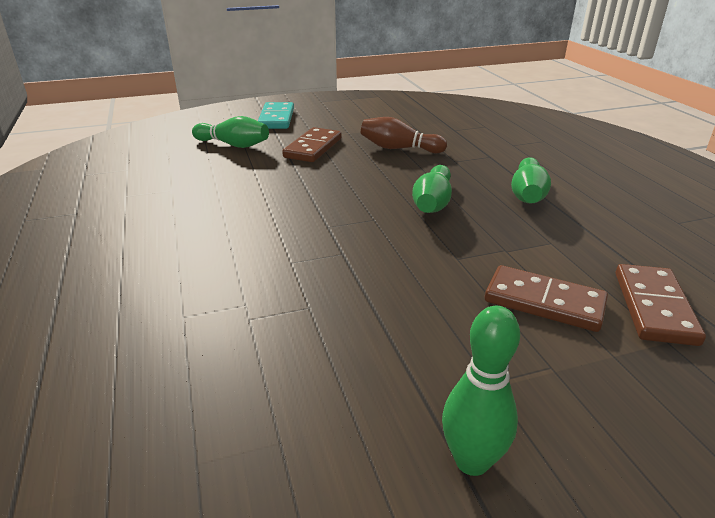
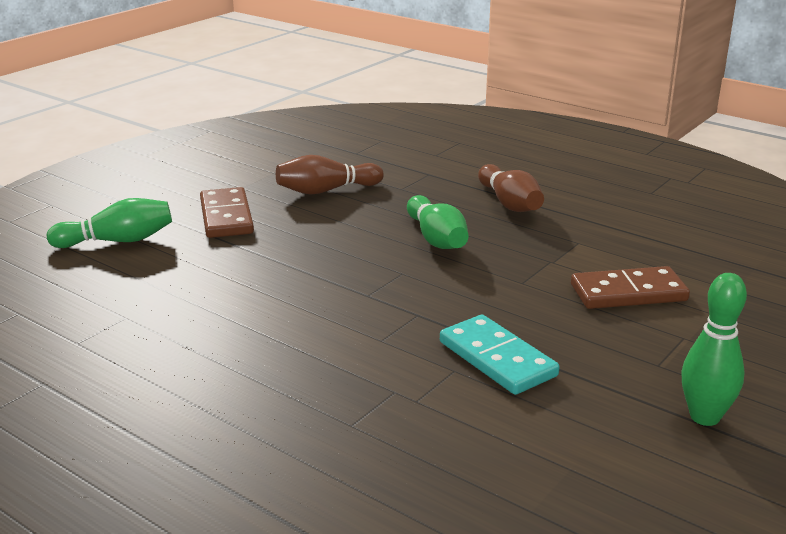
camera: 35 degrees left, 5 degrees down
turquoise domino [258,102,294,129] -> turquoise domino moved to [440,315,560,395]
green bowling pin [511,157,551,203] -> brown bowling pin [478,164,544,212]
brown domino [615,264,706,346] -> none

